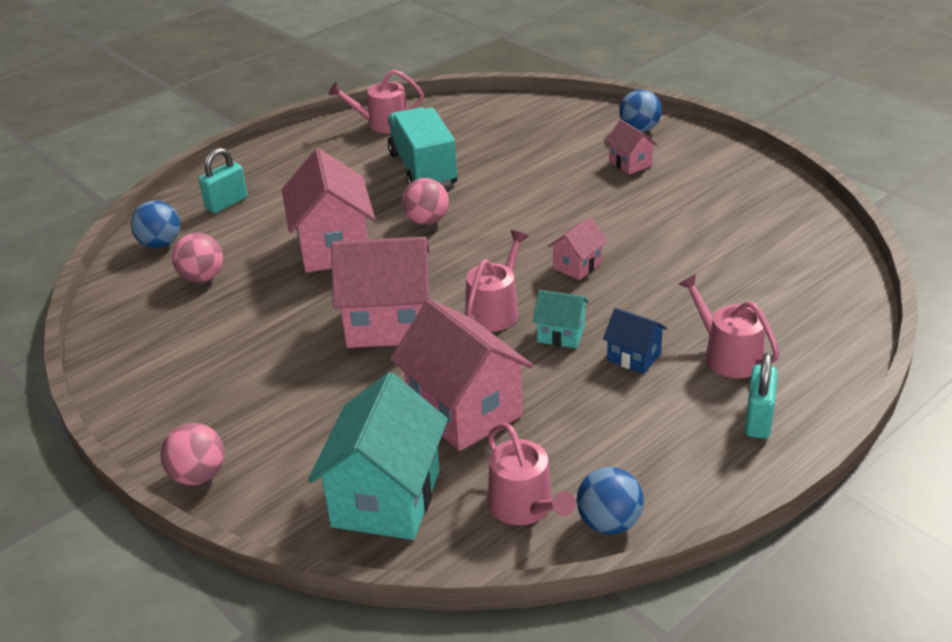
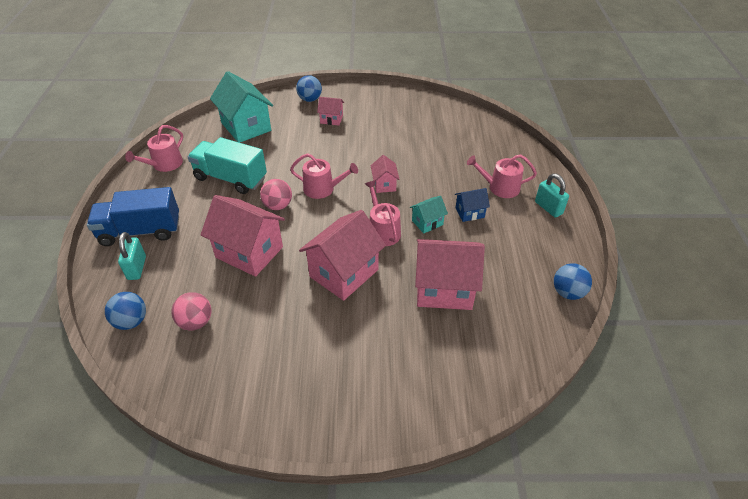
camera: 50 degrees left, 10 degrees up
pink ball [160,423,225,485] -> none
turquoise house [308,372,448,540] -> turquoise house moved to [210,71,273,143]
pink watering can [487,423,576,525] -> pink watering can moved to [290,153,358,199]
none -> blue truck [87,187,179,246]

